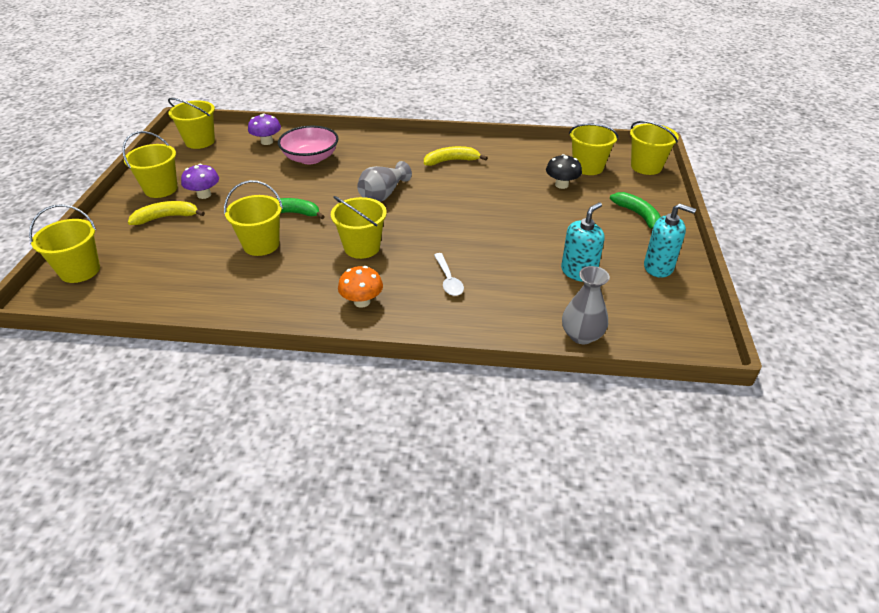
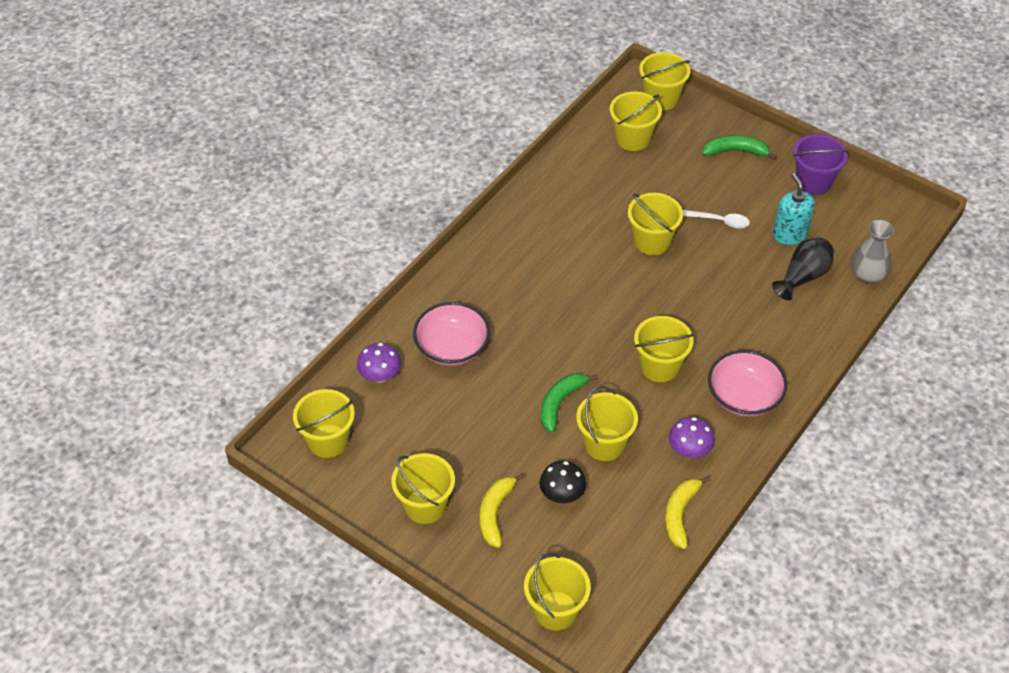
camera: 60 degrees left, 10 degrees up
purple mushroom [181,164,219,199] -> purple mushroom moved to [669,417,715,458]
orange mushroom [338,266,383,308] -> pink bowl [708,350,787,417]
grey vase [357,161,412,202] -> none
yellow banana [424,146,488,166] -> yellow banana moved to [665,476,711,549]
white spoon [434,253,464,296] -> white spoon moved to [683,210,750,229]
black mushroom [546,154,582,189] -> black mushroom moved to [540,461,586,503]
turquoise soap dispenser [644,204,696,278] -> purple bucket [793,134,849,195]
none -> yellow bucket [628,193,683,255]
none -> black vase [772,238,834,300]

